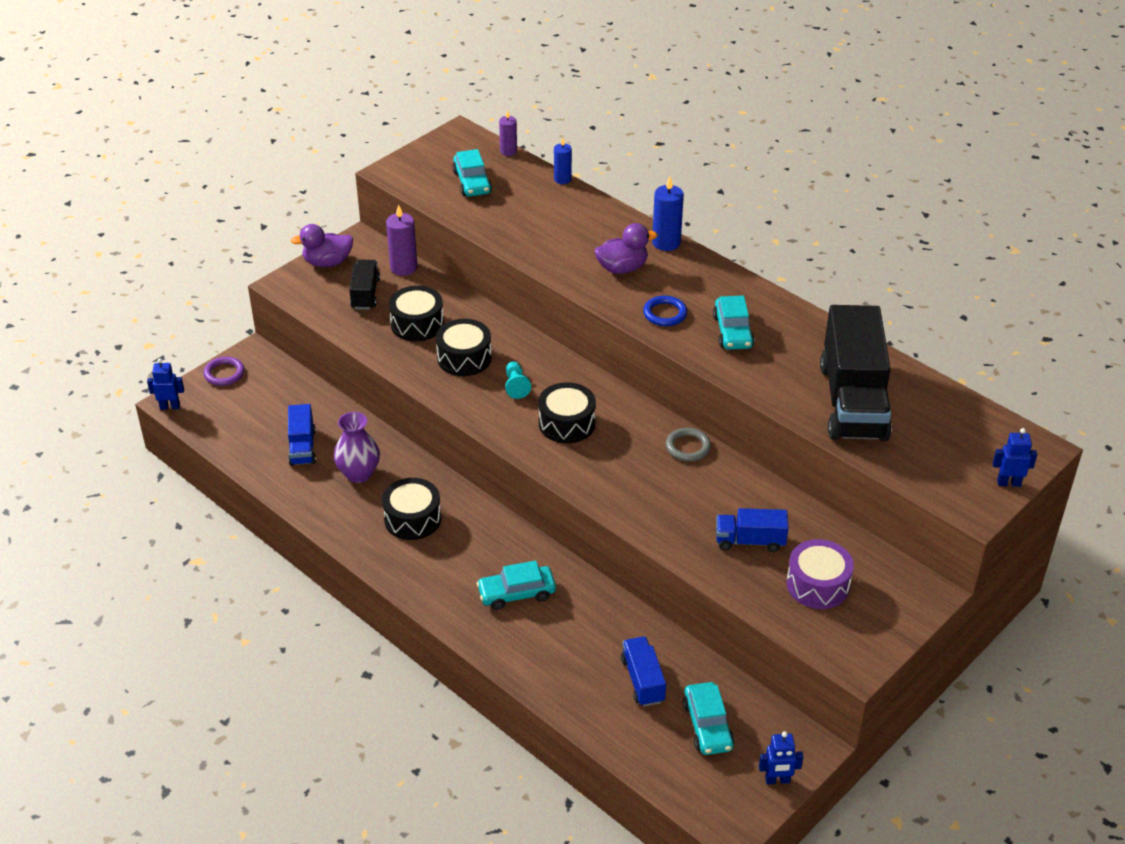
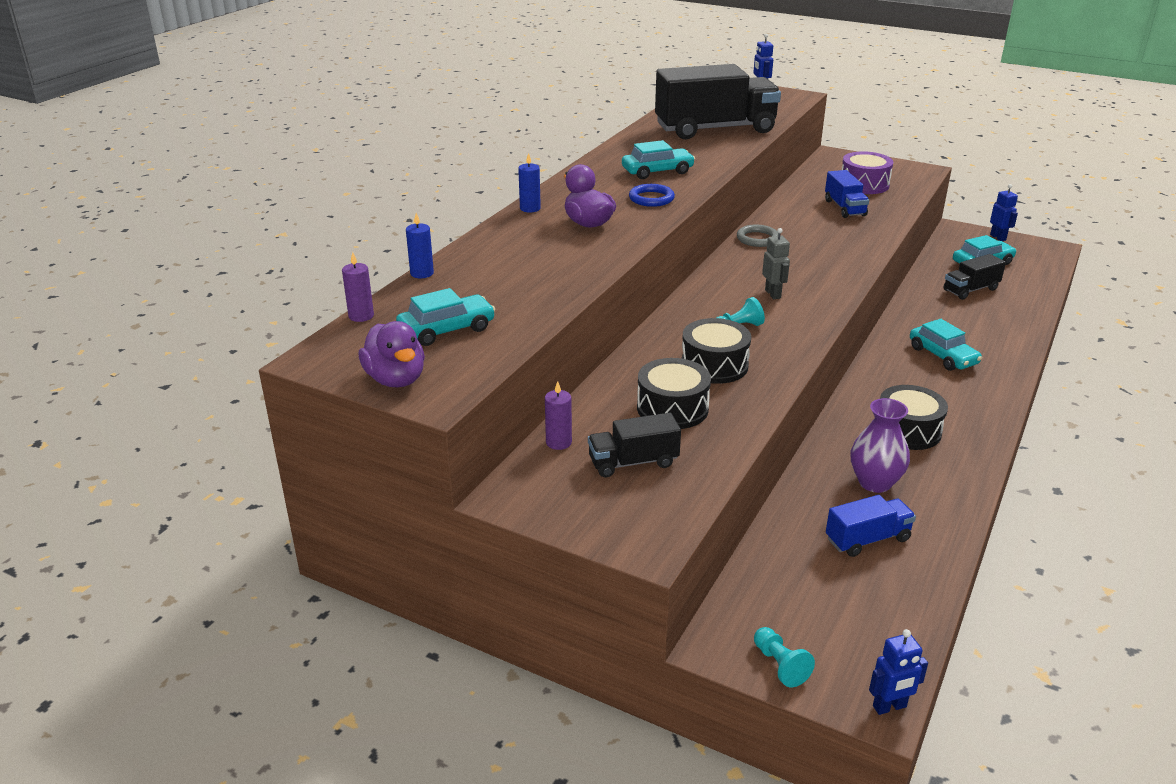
camera: 105 degrees left, 10 degrees down
blue robot [147,359,184,410] -> blue robot turned 90 degrees counterclockwise [869,629,928,715]
purple ring [203,357,245,386] -> turquoise pawn [754,627,815,687]
purple duck [291,224,353,267] -> purple duck moved to [358,321,425,387]
purple candle [386,205,418,276] -> purple candle [545,381,572,450], size x0.65
black drum [538,382,596,443] -> grey robot [762,228,790,299]
blue truck [621,636,666,707] -> black truck [943,254,1006,300]
blue candle [652,177,684,251] -> blue candle [518,153,541,213], size x0.65

